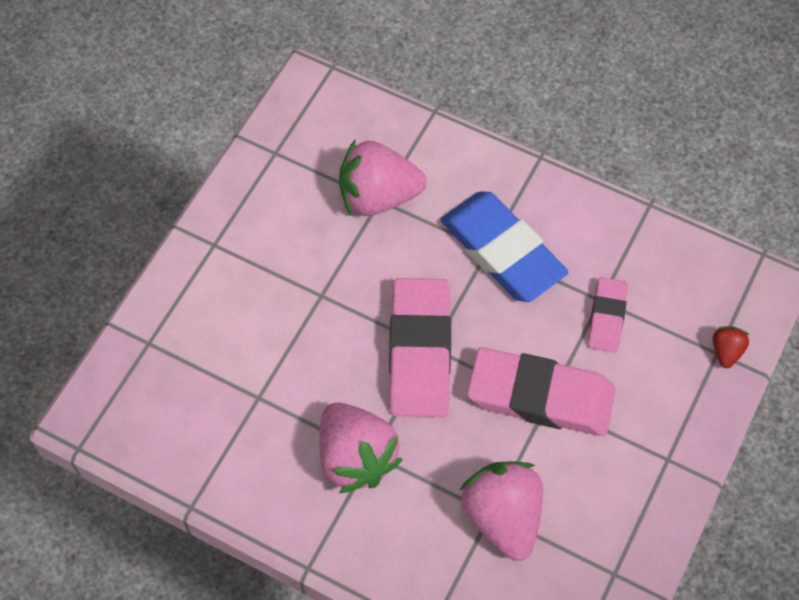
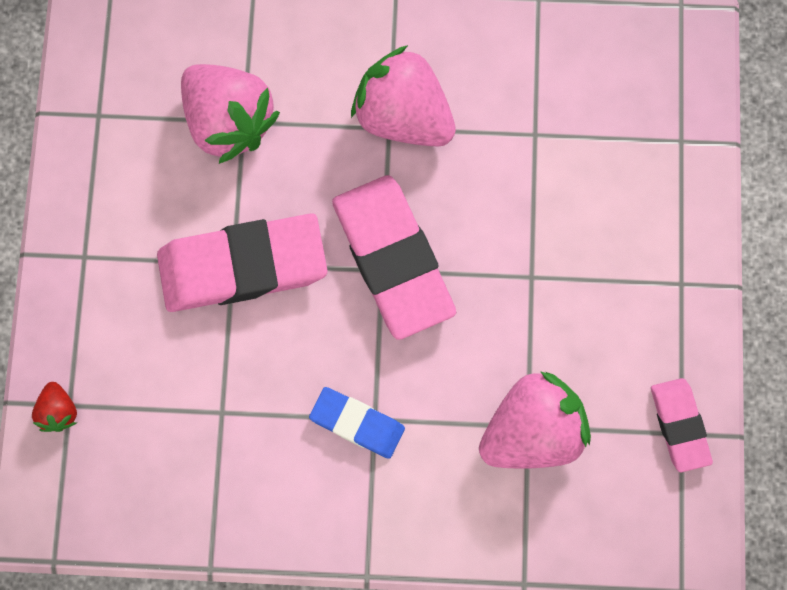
camera: 155 degrees right, 15 degrees up
blue eraser [440,192,568,302] -> blue eraser [309,387,405,459], size x0.54
pink eraser [588,277,628,353] -> pink eraser moved to [651,378,713,472]

